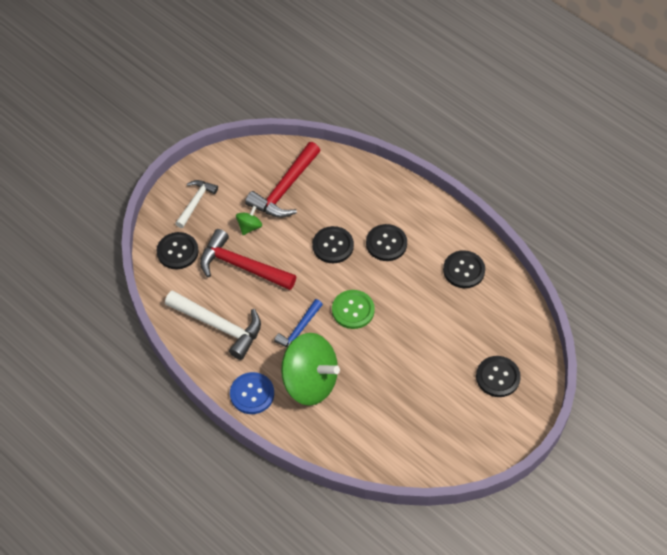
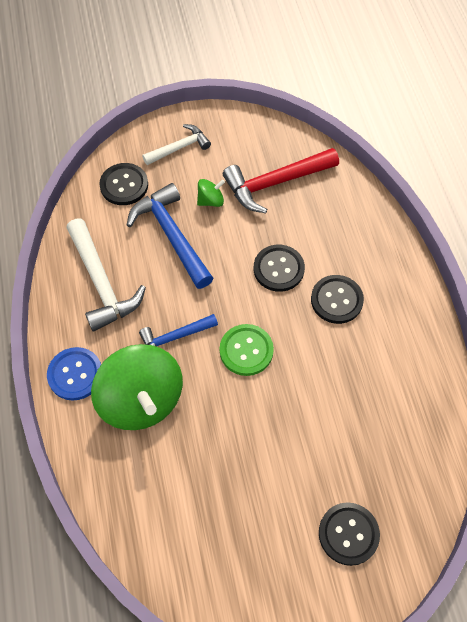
camera: 35 degrees right, 5 degrees up
red hammer [200,229,296,290] -> blue hammer [127,183,213,289]
black button [443,250,485,288] -> none

